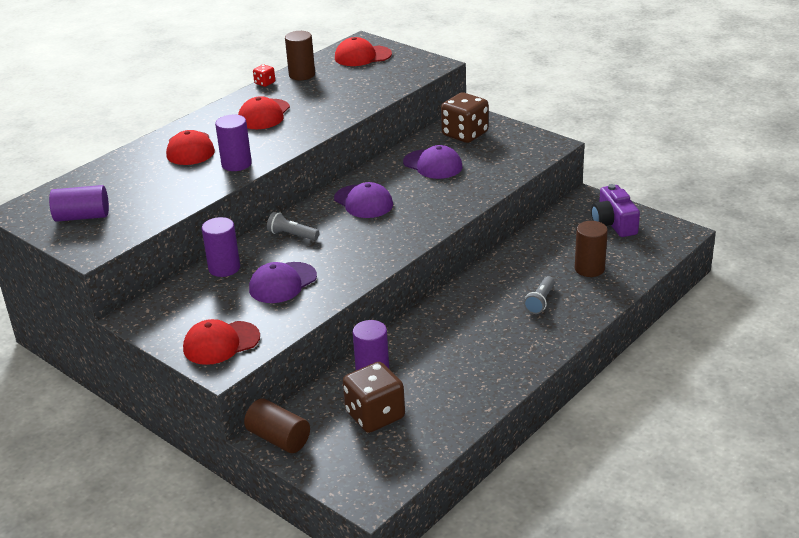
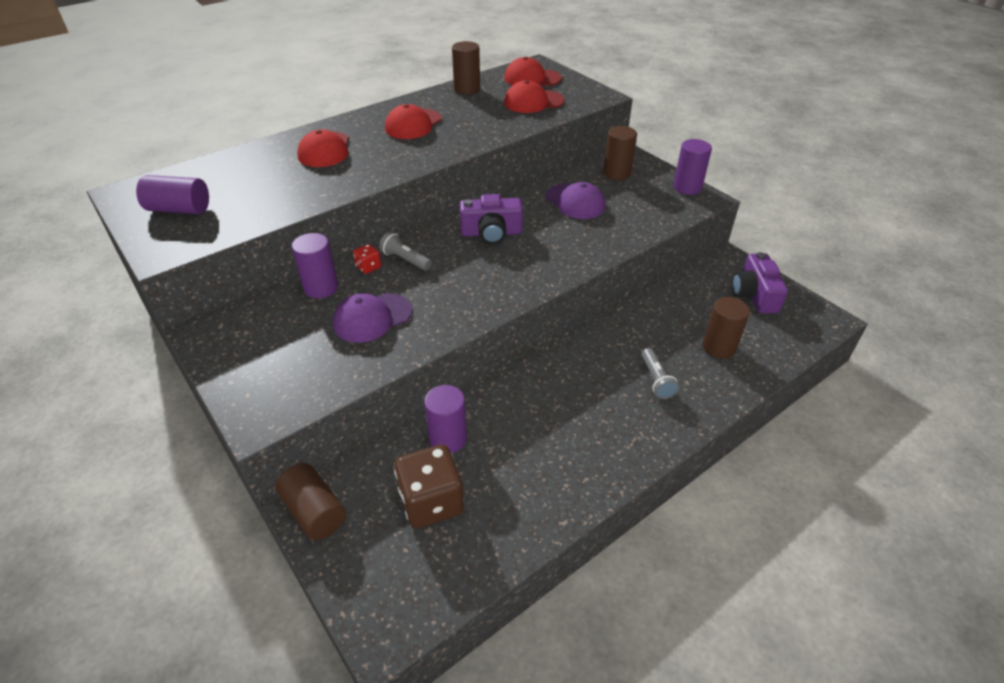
camera: 10 degrees right, 10 degrees up
red cap [183,319,260,365] -> red cap moved to [504,80,565,113]
purple cylinder [215,115,252,171] -> purple cylinder moved to [673,139,712,195]
red dice [253,64,275,87] -> red dice moved to [353,244,381,274]
purple cap [334,182,393,218] -> purple camera [460,194,523,244]
brown dice [441,92,489,143] -> brown cylinder [603,126,637,180]
grey flashlight [524,276,555,314] -> grey flashlight turned 45 degrees counterclockwise [641,348,679,399]

